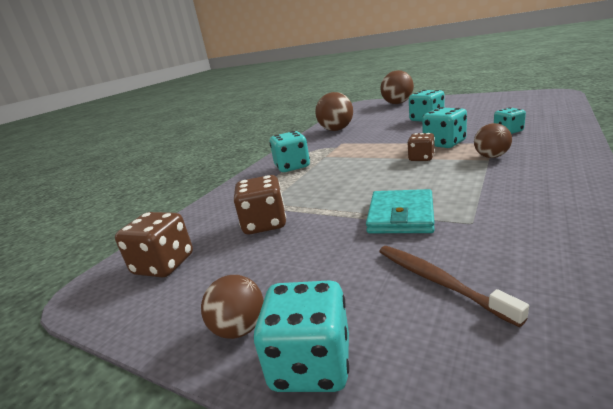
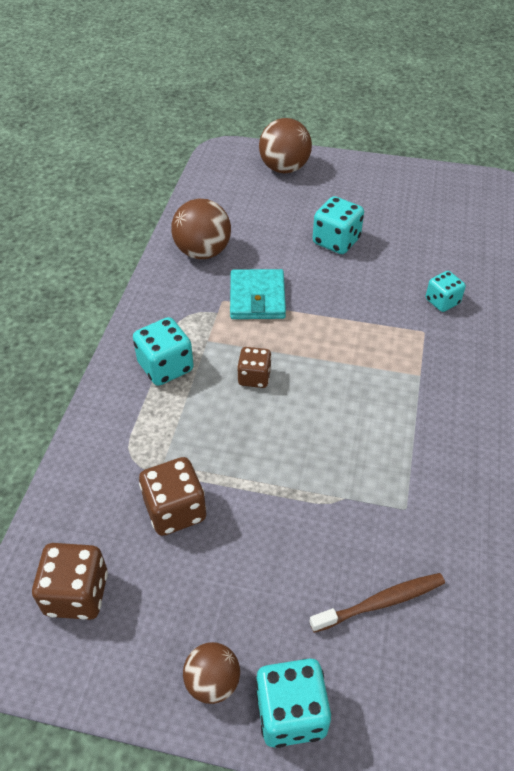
camera: 20 degrees left, 25 degrees up
turquoise wallet [366,189,435,233] -> turquoise wallet moved to [230,269,286,319]
brown toothbrush [379,246,529,327] -> brown toothbrush turned 120 degrees clockwise [309,573,445,633]
brown dice [407,133,435,161] -> brown dice moved to [237,347,272,388]
turquoise dice [422,107,467,148] -> none
brown ball [474,123,512,158] -> none

